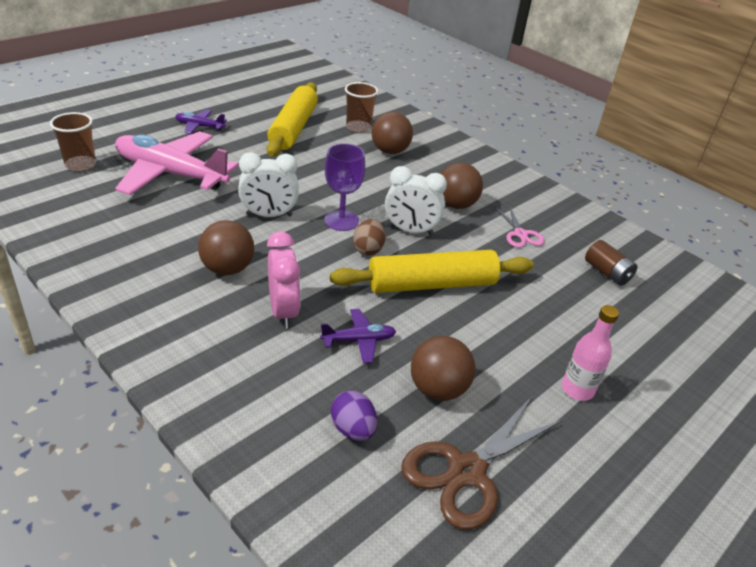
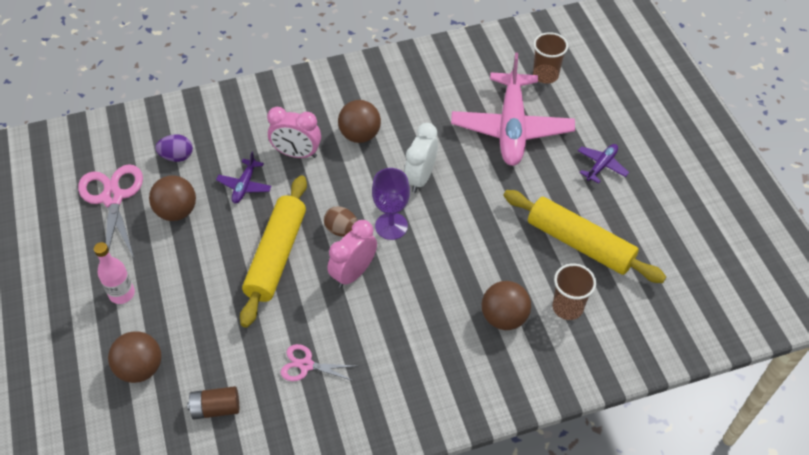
camera: 120 degrees right, 15 degrees up
pink plane [115,131,239,195] -> pink plane turned 135 degrees clockwise [451,53,575,166]
white clock [385,166,447,236] -> pink clock [328,220,377,288]
brown scissors [401,397,563,530] -> pink scissors [78,164,143,258]
brown ball [440,163,483,209] -> brown ball moved to [108,331,161,383]

